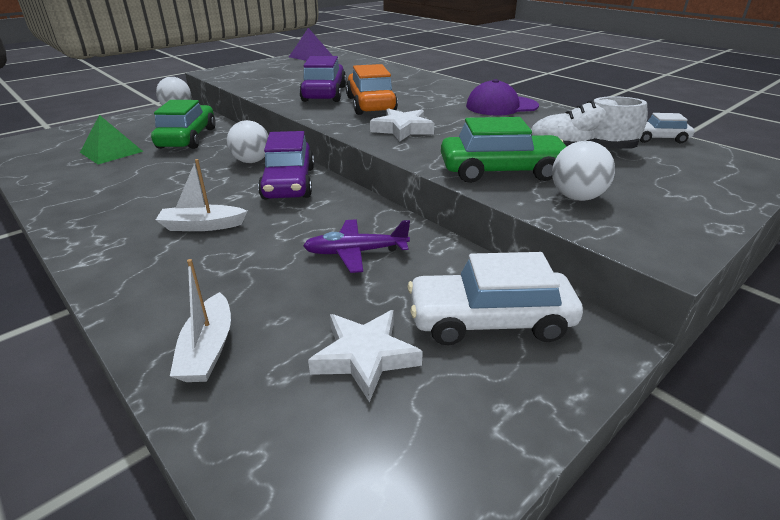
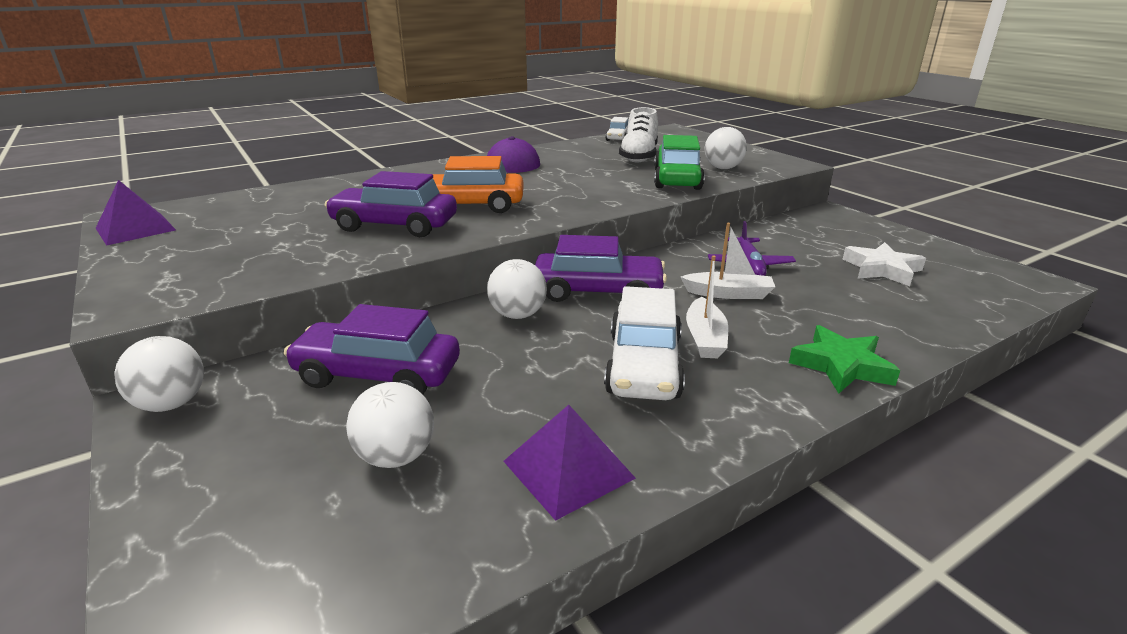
camera: 80 degrees left, 5 degrees down
green pyramid [80,115,143,164] -> white ball [346,382,434,468]
green car [151,100,216,149] -> purple car [284,304,460,395]
white boat [170,259,231,382] -> white boat moved to [681,223,775,299]
white star [370,108,434,141] -> none
white car [408,252,583,345] -> white car moved to [604,286,685,400]
none -> purple pyramid [503,405,636,521]
none -> green star [789,325,900,394]

